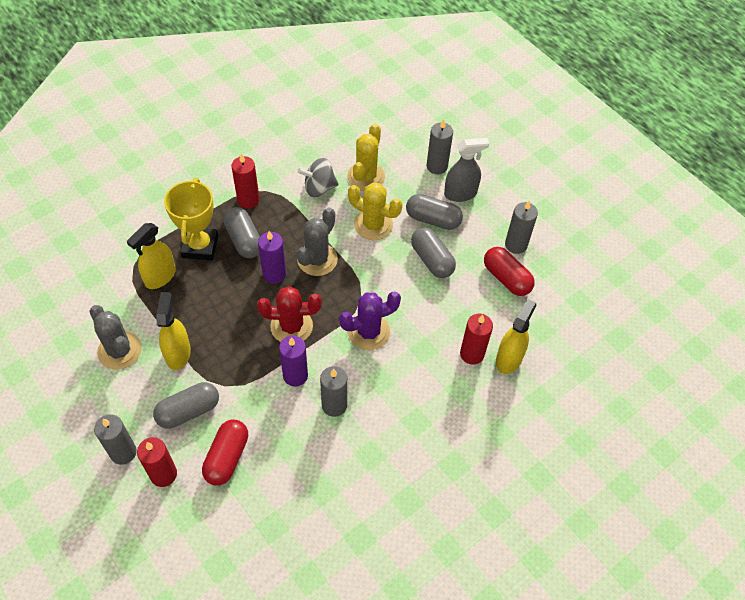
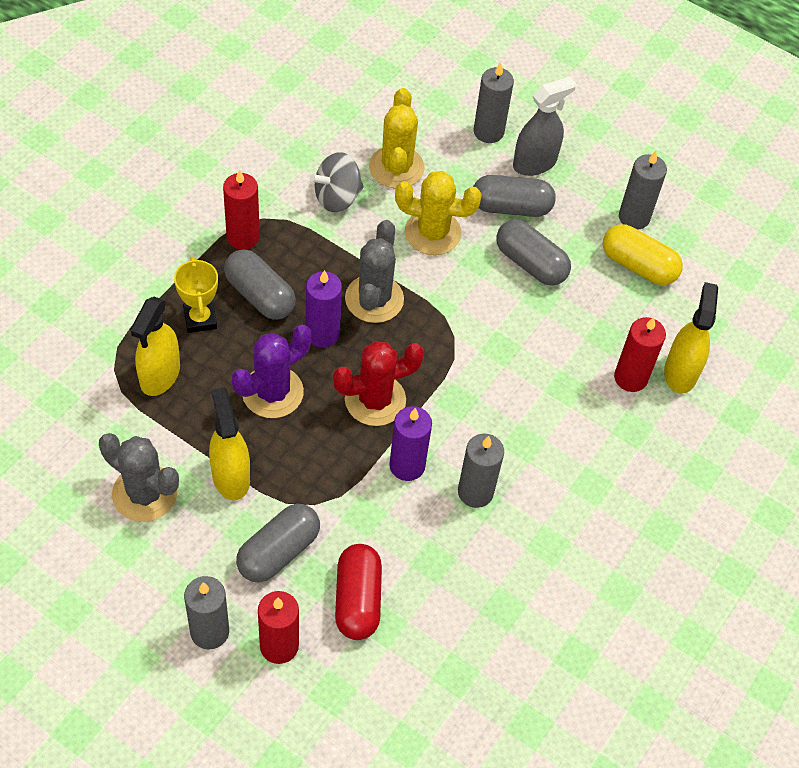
camera: 20 degrees left, 0 degrees up
yellow trophy [164,178,218,261] -> yellow trophy [174,256,218,333], size x0.63
purple cactus [339,292,401,350] -> purple cactus moved to [232,325,311,418]
red capsule [484,247,535,296] -> yellow capsule [603,224,683,285]

